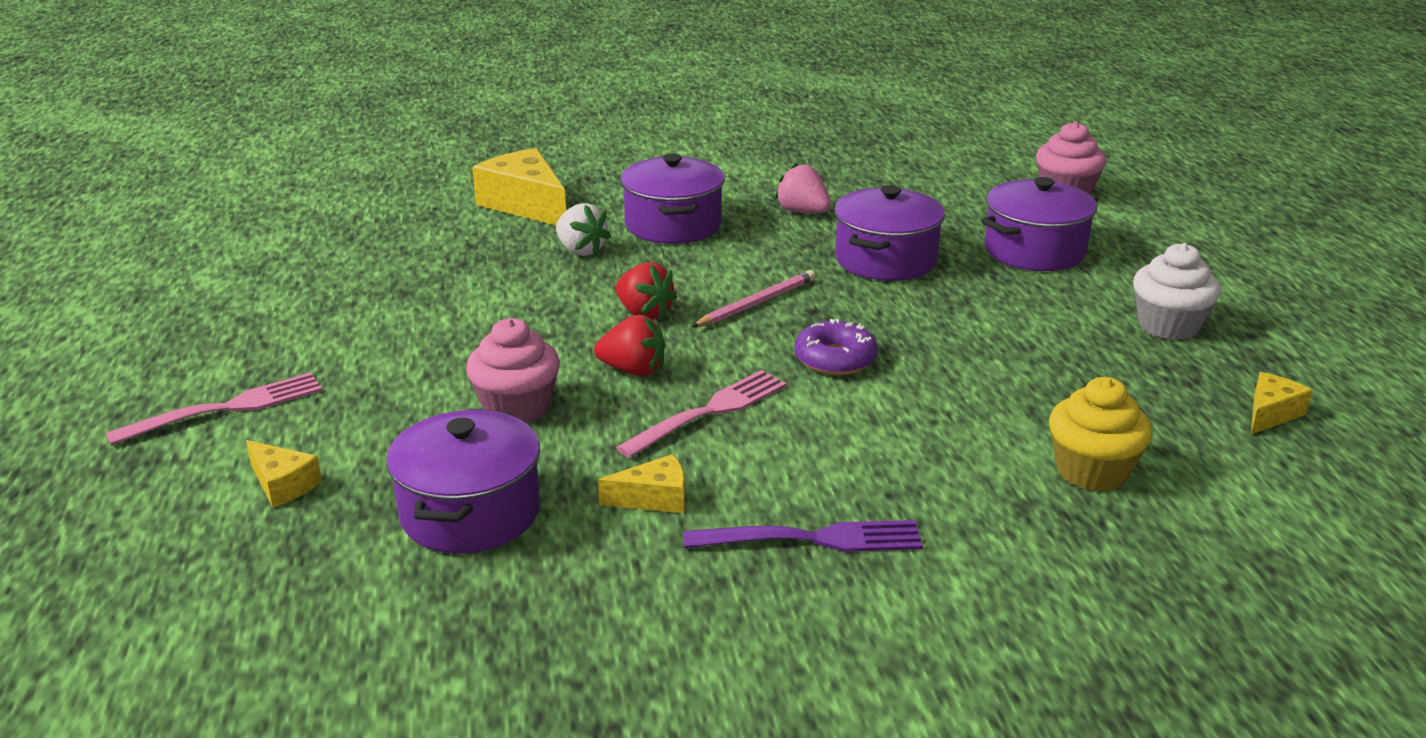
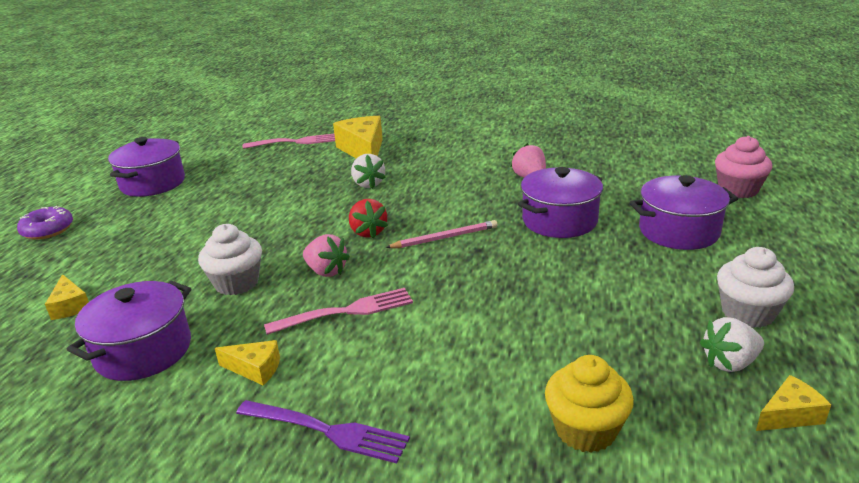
camera: 25 degrees right, 0 degrees up
pink fork [106,372,323,446] -> pink fork moved to [243,134,335,149]
pink cupcake [466,318,560,423] -> white cupcake [198,224,262,295]
red strawberry [594,315,665,376] -> pink strawberry [303,234,350,277]
purple pot [621,153,725,244] -> purple pot moved to [108,137,185,197]
purple donut [795,319,878,375] -> purple donut moved to [17,206,73,240]
none -> white strawberry [700,317,764,372]

